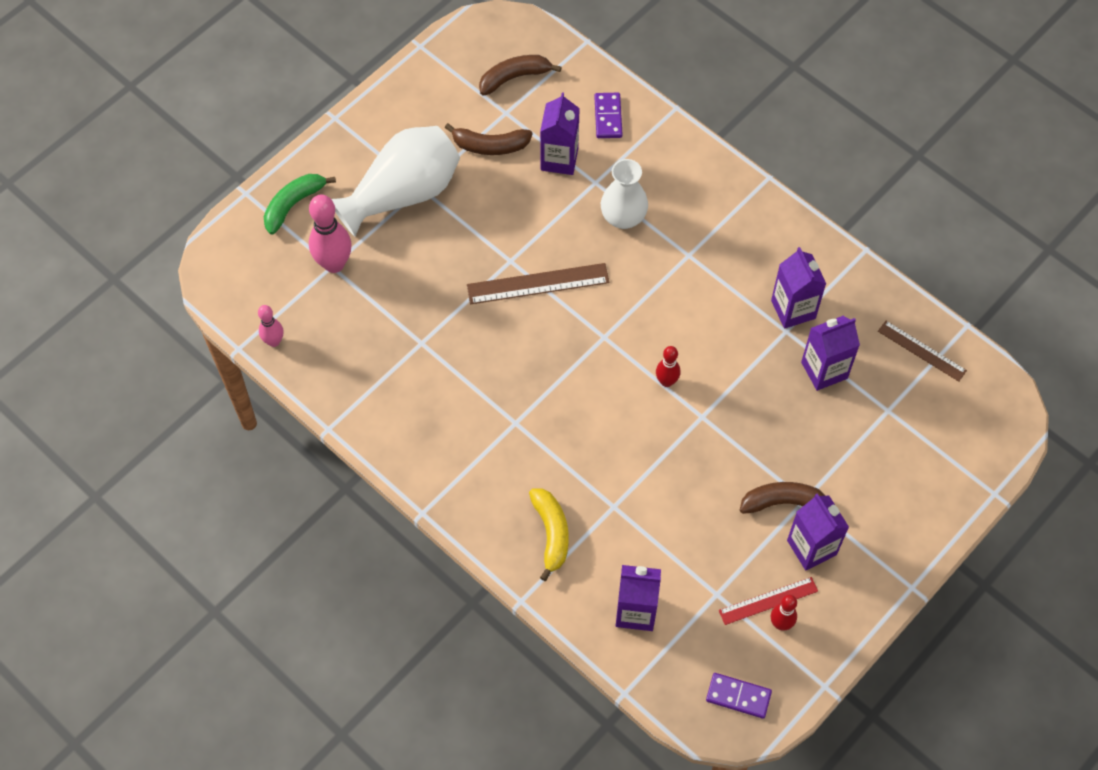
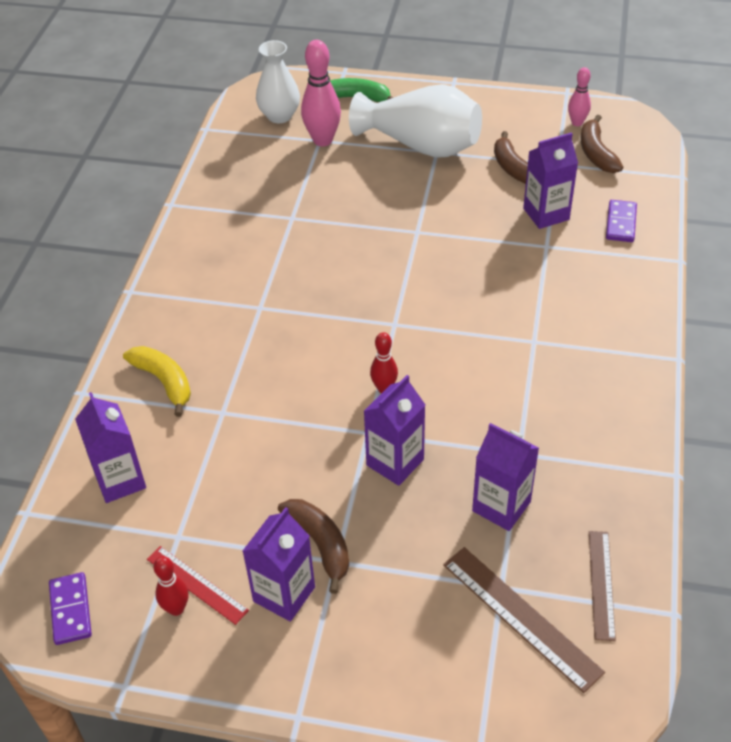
camera: 60 degrees right, 15 degrees down
pink bowling pin [258,305,283,347] -> pink bowling pin moved to [568,67,591,126]
brown ruler [467,263,609,304] -> brown ruler moved to [443,547,605,693]
brown banana [479,55,562,96] -> brown banana turned 135 degrees counterclockwise [581,115,624,173]
yellow banana [529,488,569,581] -> yellow banana turned 90 degrees counterclockwise [123,346,191,417]
purple domino [594,93,622,138] -> purple domino turned 45 degrees counterclockwise [606,200,637,242]
white vase [601,159,648,229] -> white vase moved to [256,40,300,123]
purple carton [771,247,826,329] -> purple carton moved to [364,375,425,486]

